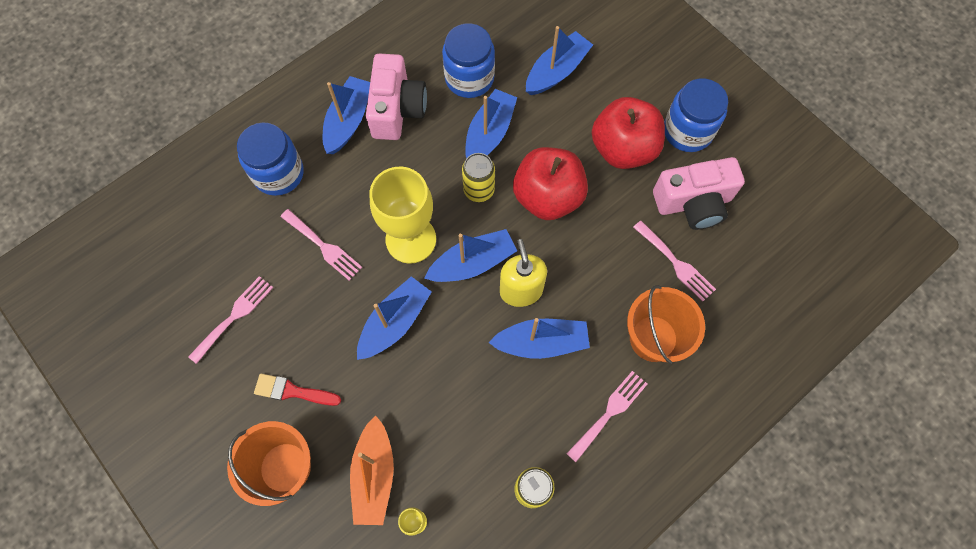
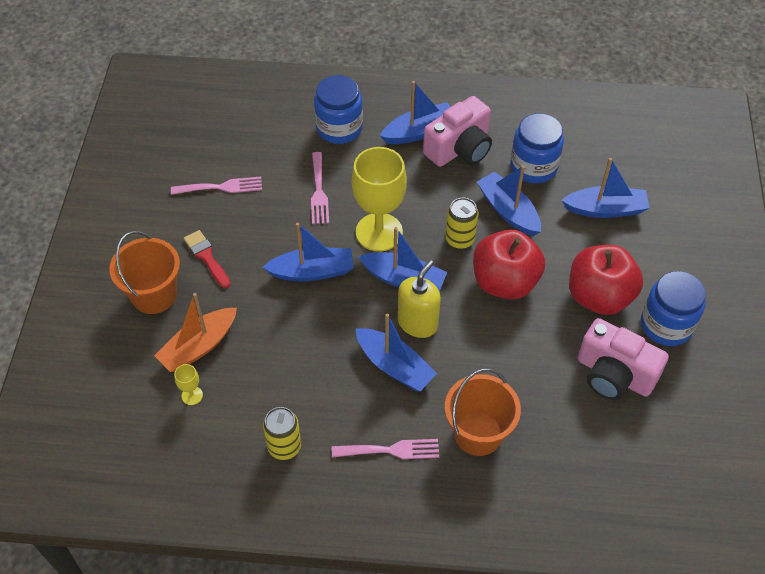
camera: 45 degrees right, 15 degrees down
blue boat [465,89,517,159] -> blue boat turned 105 degrees counterclockwise [477,165,541,236]
pink fork [633,221,716,302] -> none

